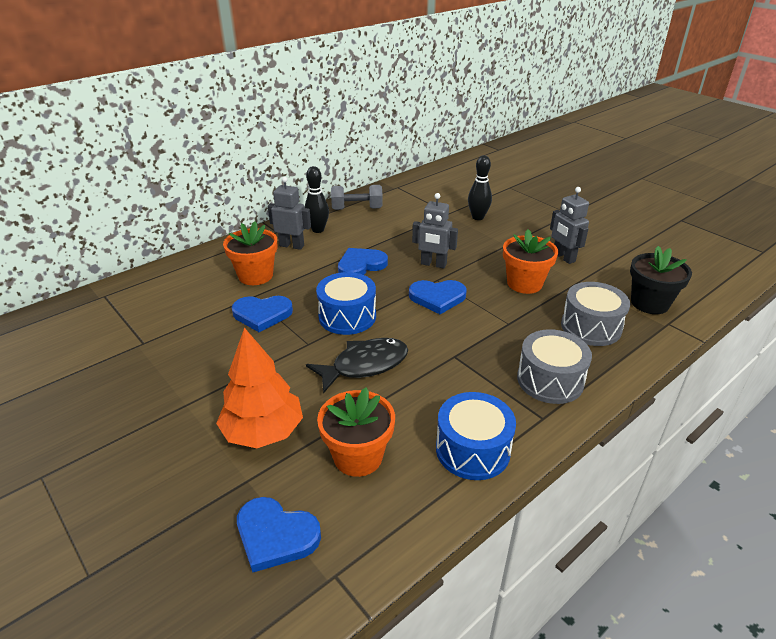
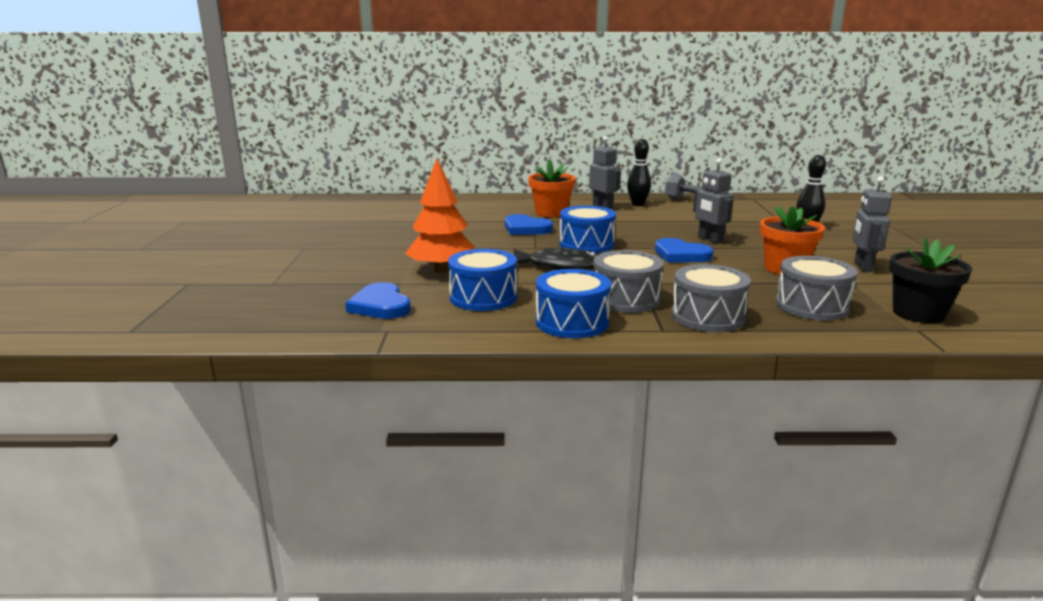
camera: 40 degrees right, 15 degrees down
orange flower pot [317,387,395,477] -> blue drum [448,249,517,311]
blue heart [338,248,388,275] -> none
none -> grey drum [594,250,664,313]

